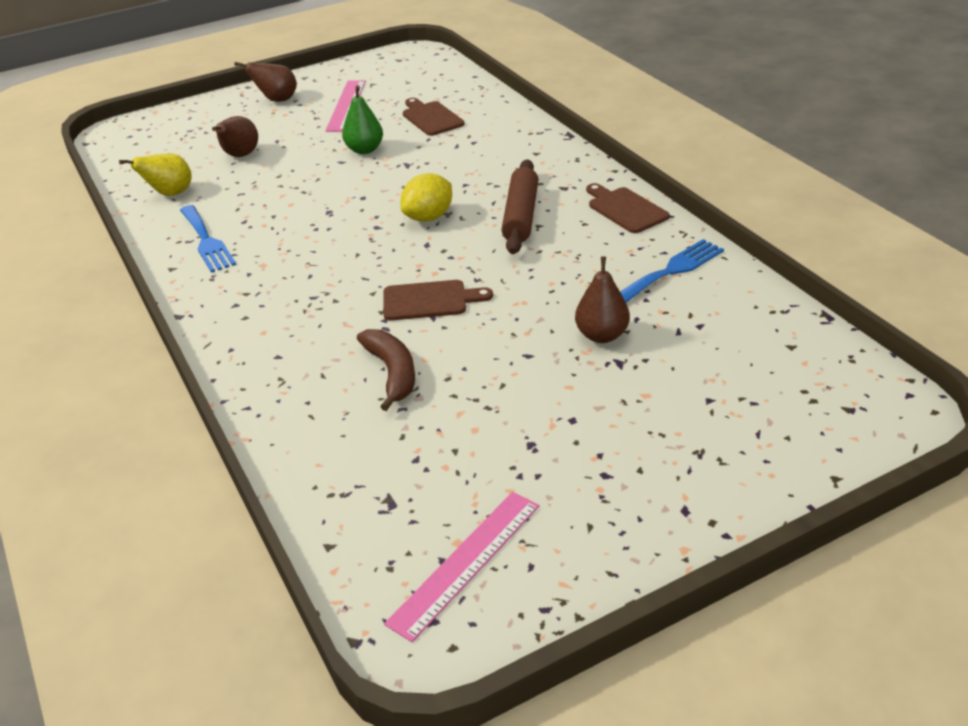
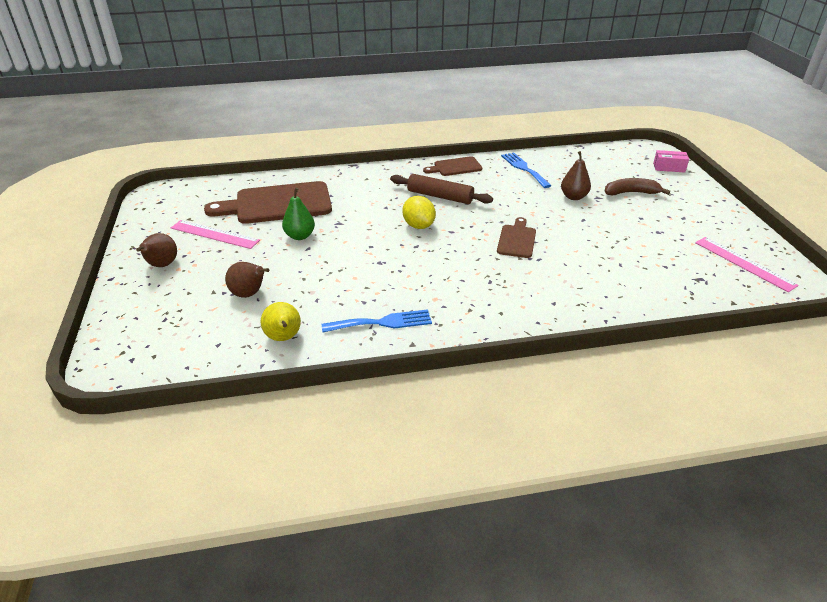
camera: 75 degrees left, 0 degrees up
brown banana [357,329,415,411] -> brown banana moved to [605,178,670,195]
brown cutting board [403,98,464,136] -> brown cutting board [204,181,332,224], size x1.93
none -> pink box [653,150,689,173]

